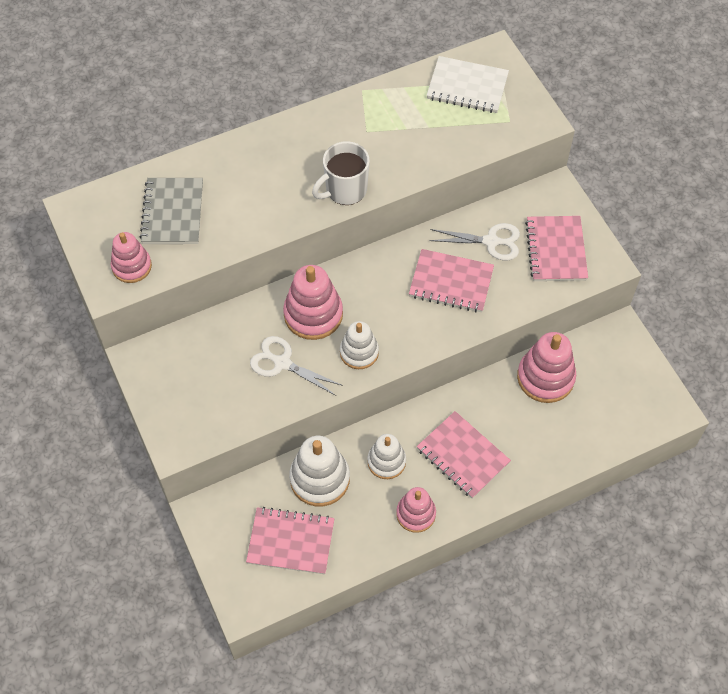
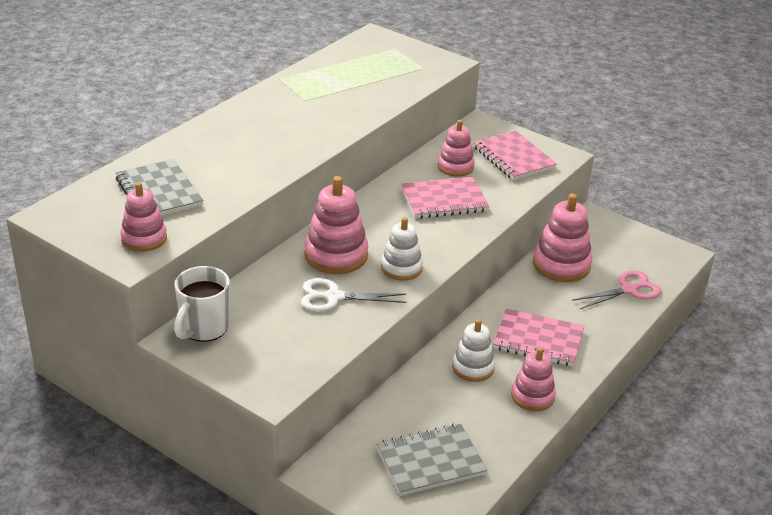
camera: 30 degrees left, 25 degrees down
pink notebook [246,507,335,574] -> grey notebook [377,424,488,496]
white stacking toy [289,436,350,506] -> none
white mug [312,141,370,205] -> white mug moved to [174,266,230,342]
white notebook [427,56,509,113] -> none
white scissors [429,223,520,260] -> pink stacking toy [437,120,475,177]
none -> pink scissors [572,271,661,309]

